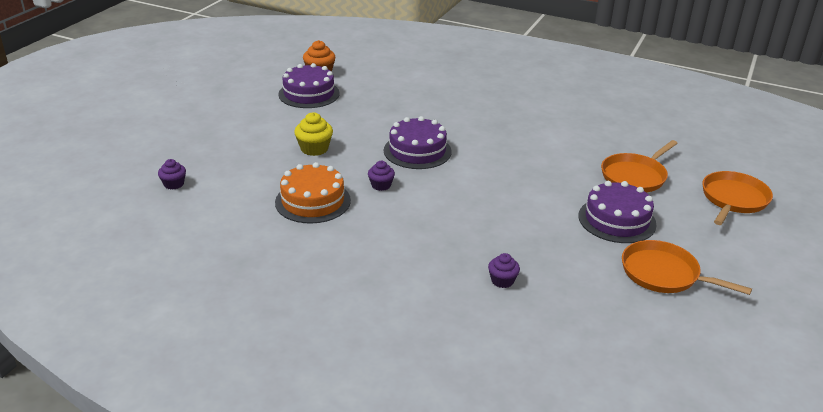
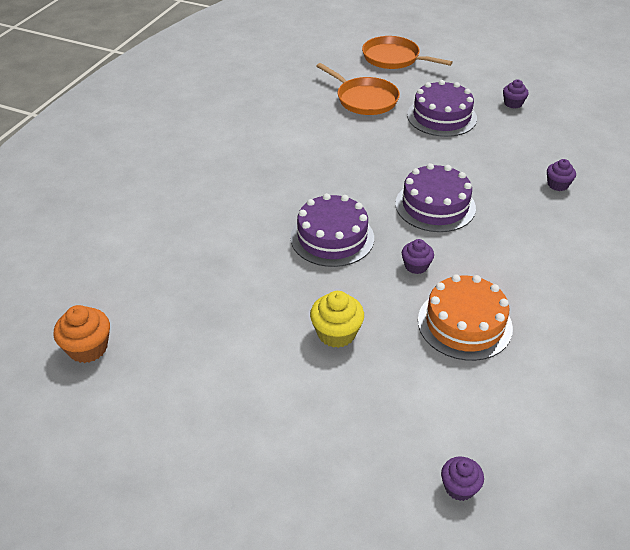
camera: 90 degrees left, 10 degrees up
purple cake [278,63,339,108] -> purple cake moved to [395,163,476,232]
orange pan [622,240,752,295] -> purple cupcake [503,79,529,109]

